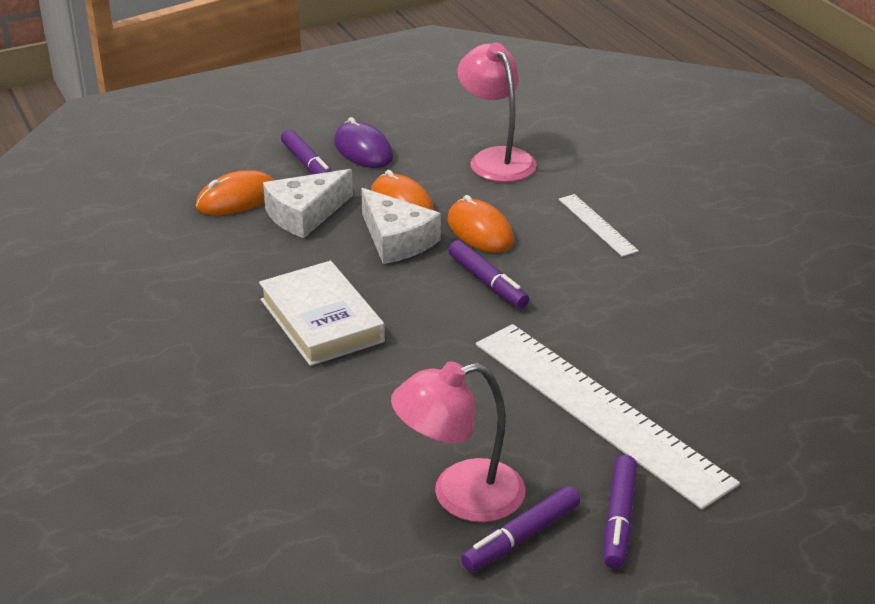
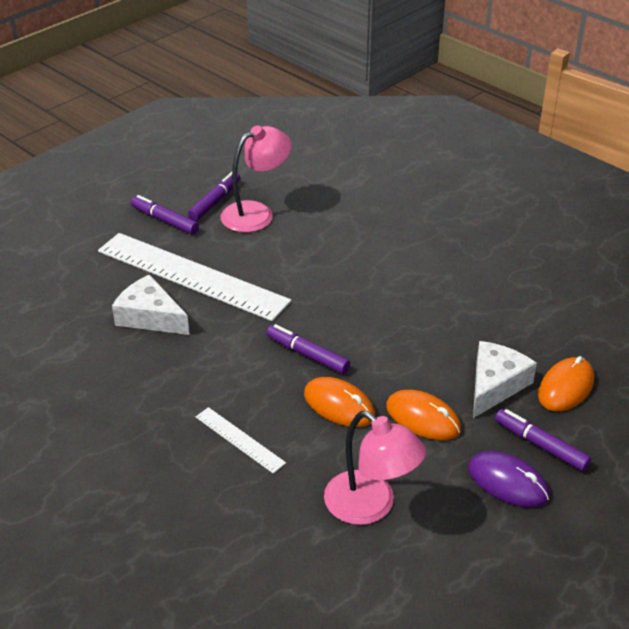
camera: 160 degrees right, 5 degrees up
white book [259,261,385,366] -> none
white cheese [361,188,441,264] -> white cheese moved to [112,275,189,335]
purple marker [604,455,637,569] -> purple marker turned 45 degrees counterclockwise [131,195,199,234]

